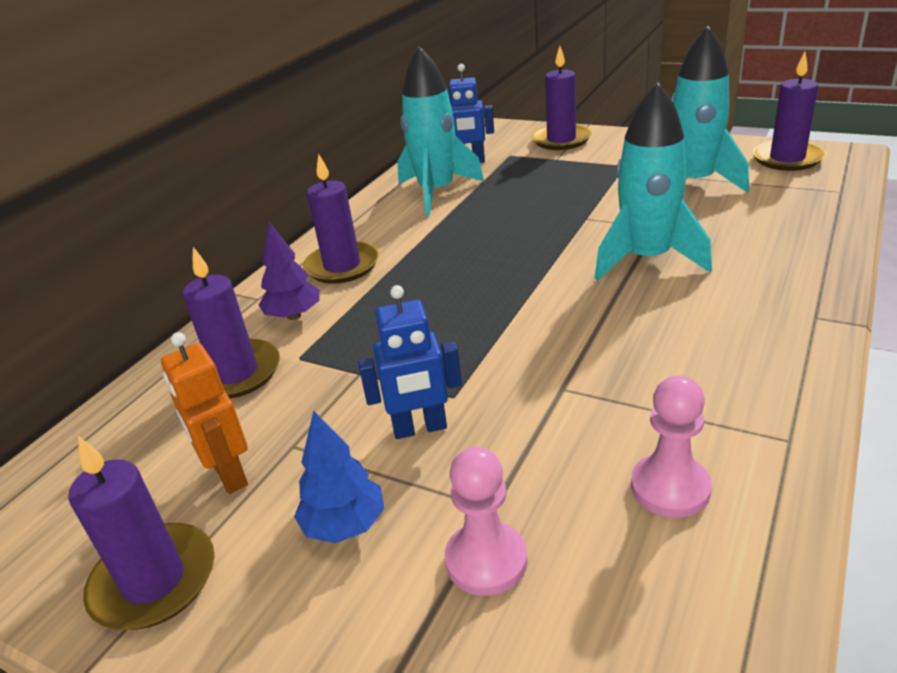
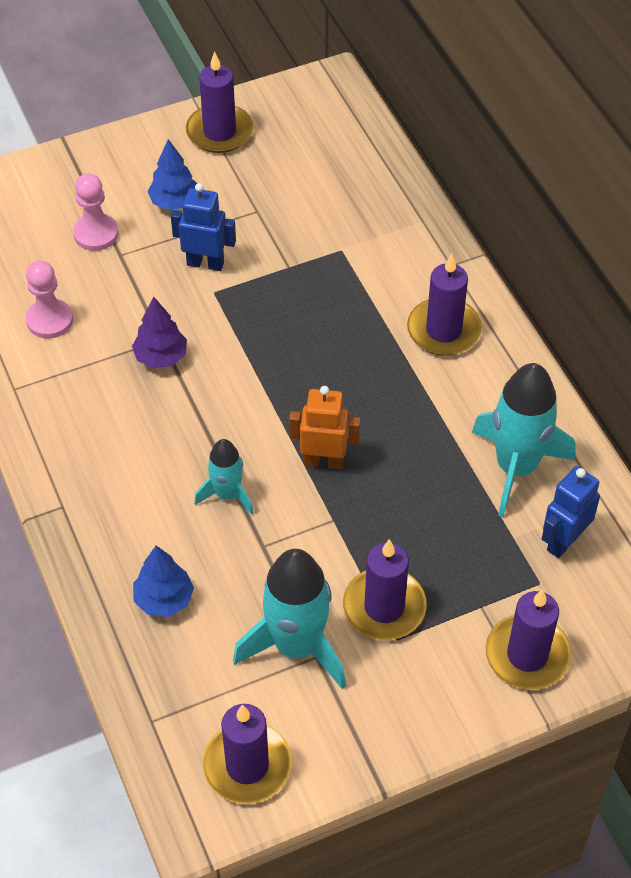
camera: 125 degrees right, 20 degrees up
orange robot [161,332,248,494] -> orange robot moved to [289,386,360,469]
purple candle [183,247,280,399] -> purple candle moved to [343,539,427,640]
purple tree [259,222,320,320] -> purple tree moved to [132,296,187,368]
blue robot [358,285,462,439] -> blue robot turned 75 degrees clockwise [171,183,236,271]
turquoise rocket [594,82,712,281] -> turquoise rocket [194,439,254,515], size x0.56
none -> blue tree [133,546,194,617]

